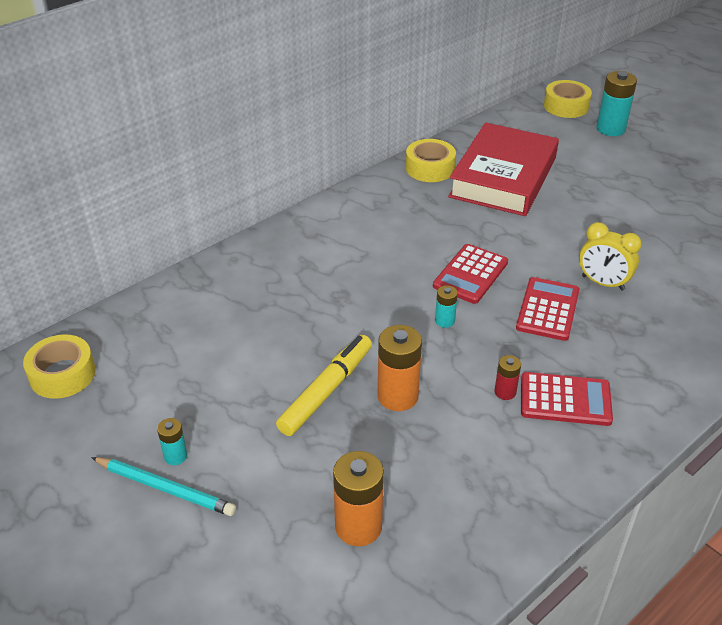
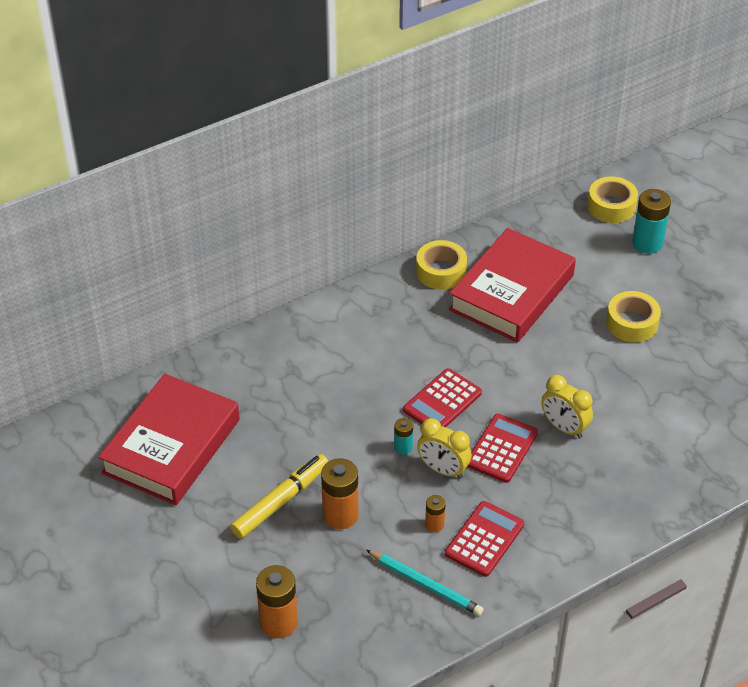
camera: 10 degrees right, 5 degrees up
yellow tape [23,334,96,399] -> yellow tape moved to [606,291,661,343]
turquoise pencil [91,457,236,516] -> turquoise pencil moved to [366,550,484,616]
turquoise battery [157,418,187,465] -> none
red battery [495,355,521,400] -> orange battery [425,495,445,532]
red calculator [521,372,613,426] -> red calculator turned 75 degrees counterclockwise [445,501,524,577]
none -> red book [98,374,240,505]
none -> yellow clock [417,418,472,479]

